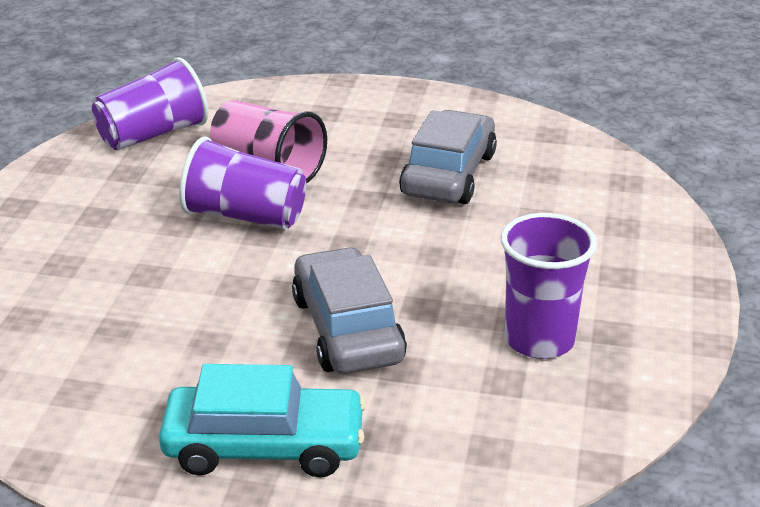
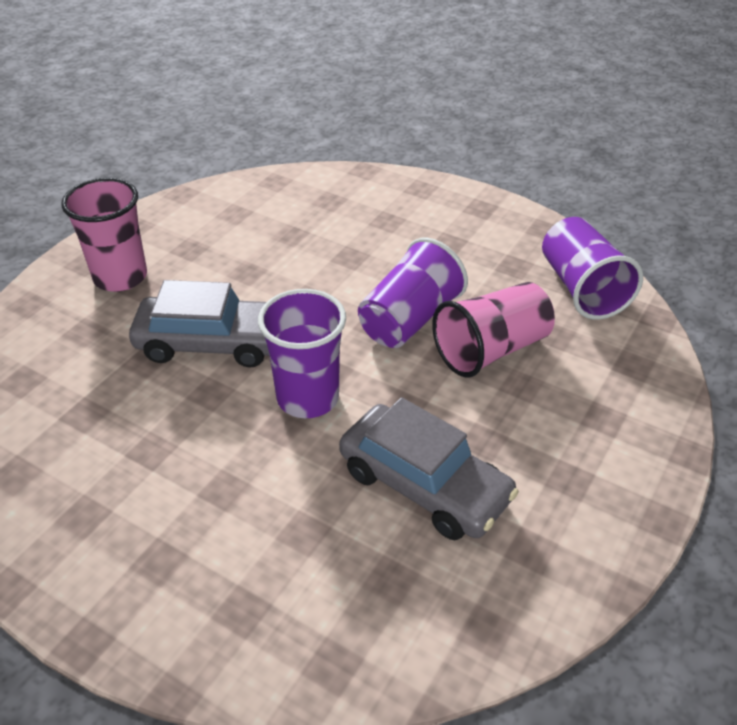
camera: 110 degrees right, 10 degrees up
turquoise car [159,364,366,477] -> pink cup [61,178,147,292]
purple cup [501,213,597,359] -> purple cup moved to [258,289,346,418]

